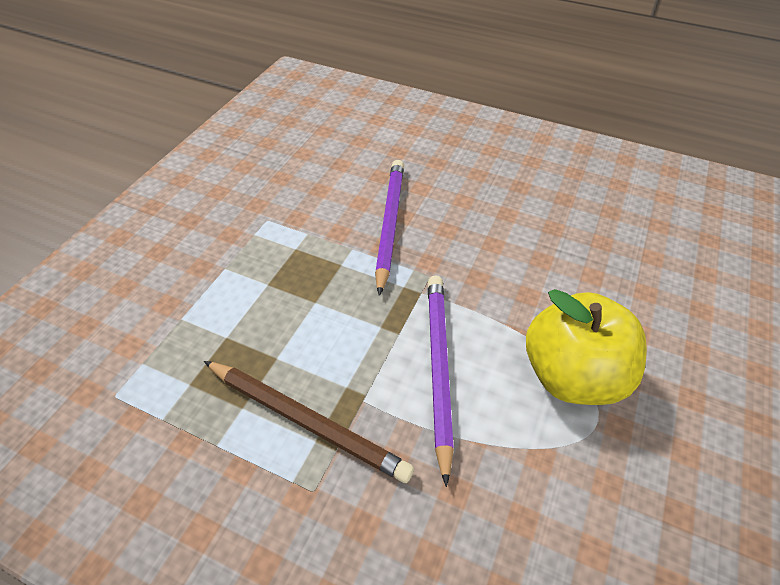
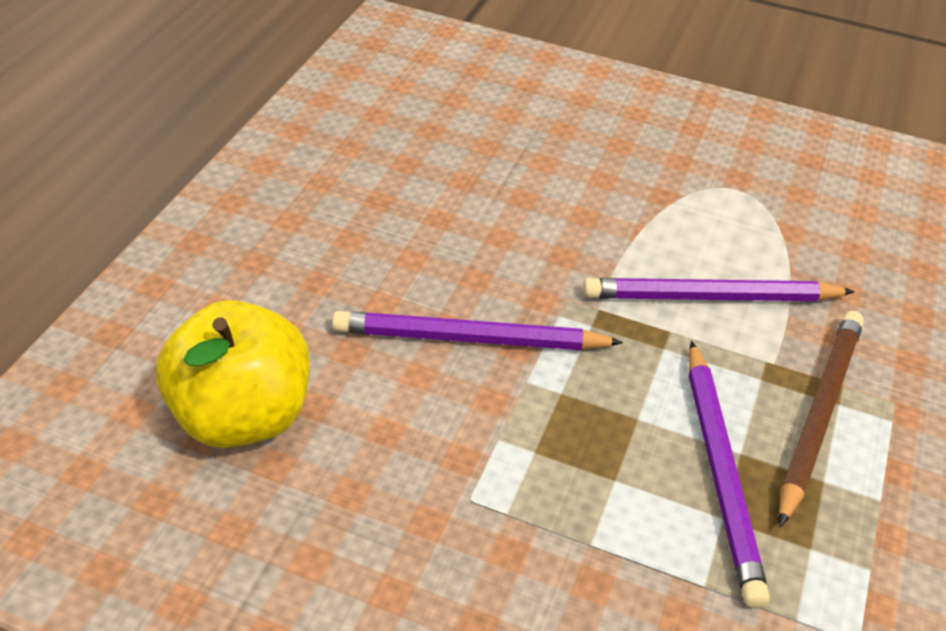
camera: 95 degrees left, 5 degrees down
yellow apple [526,289,647,405] -> yellow apple moved to [156,300,310,448]
none -> purple pencil [689,341,770,608]

